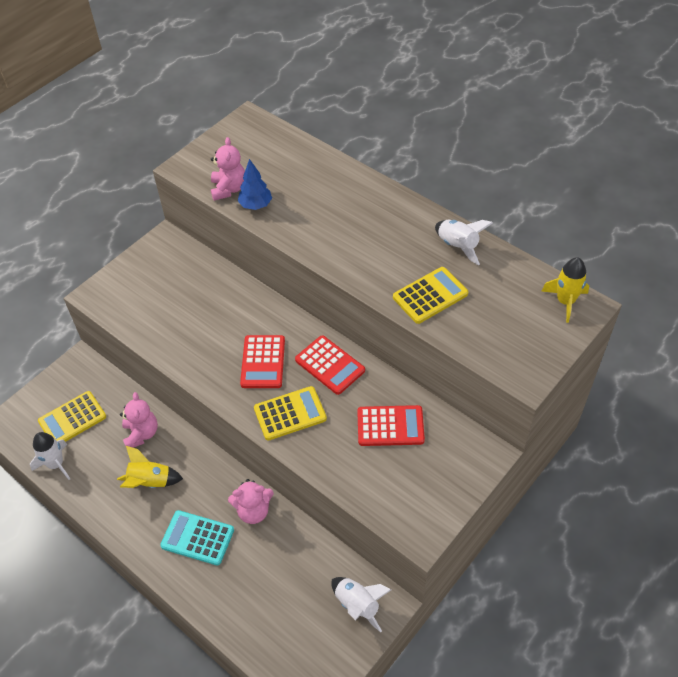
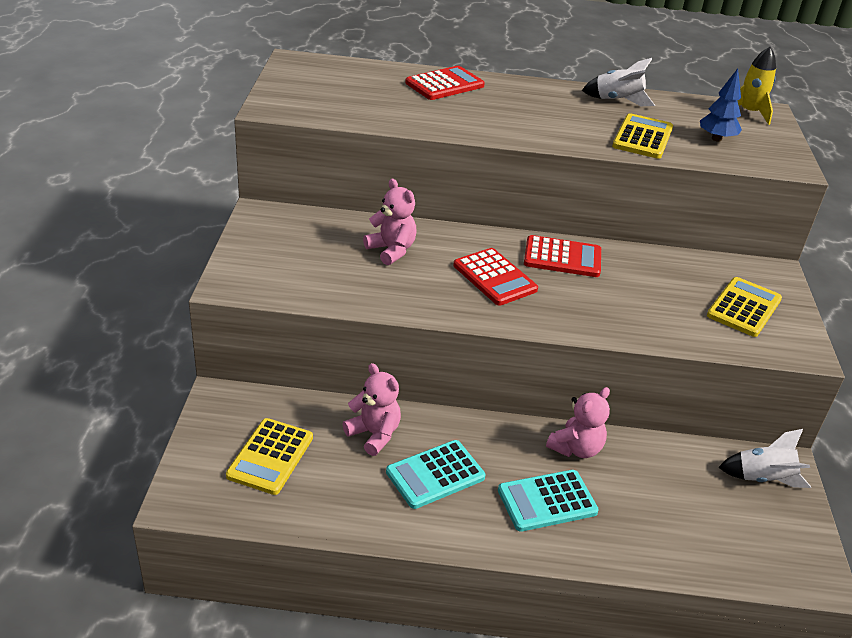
camera: 40 degrees left, 15 degrees down
white rocket [30,432,70,480] -> none
yellow rocket [117,446,183,488] -> turquoise calculator [386,440,486,509]
pink teddy bear [211,137,245,201] -> pink teddy bear moved to [363,179,417,265]
blue tree [238,159,272,210] -> blue tree moved to [700,69,742,142]
yellow calculator [254,386,327,441] -> yellow calculator moved to [707,277,782,337]
red calculator [357,405,425,446] -> red calculator moved to [405,66,485,100]

